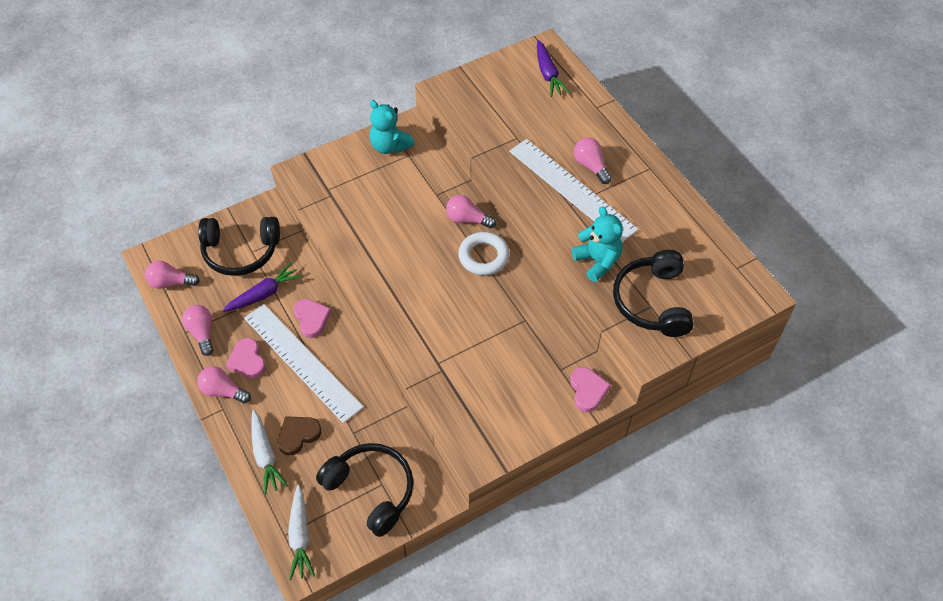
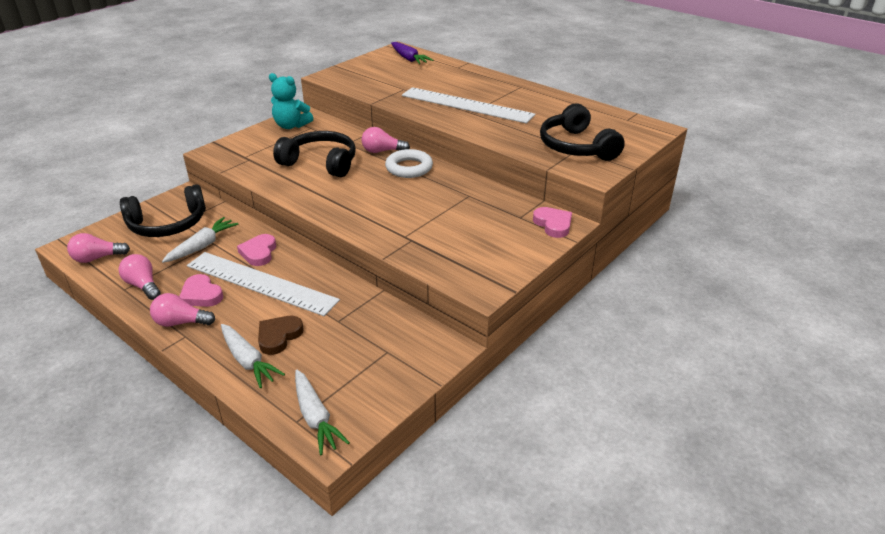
camera: 20 degrees left, 20 degrees down
purple carrot [223,263,302,312] -> white carrot [162,217,238,263]
pink heart [293,299,331,338] -> pink heart turned 135 degrees counterclockwise [237,234,276,266]
black headphones [316,443,413,537] -> black headphones moved to [273,131,356,177]
turquoise teddy bear [572,206,623,282] -> none
pink light bulb [574,138,612,184] -> none

